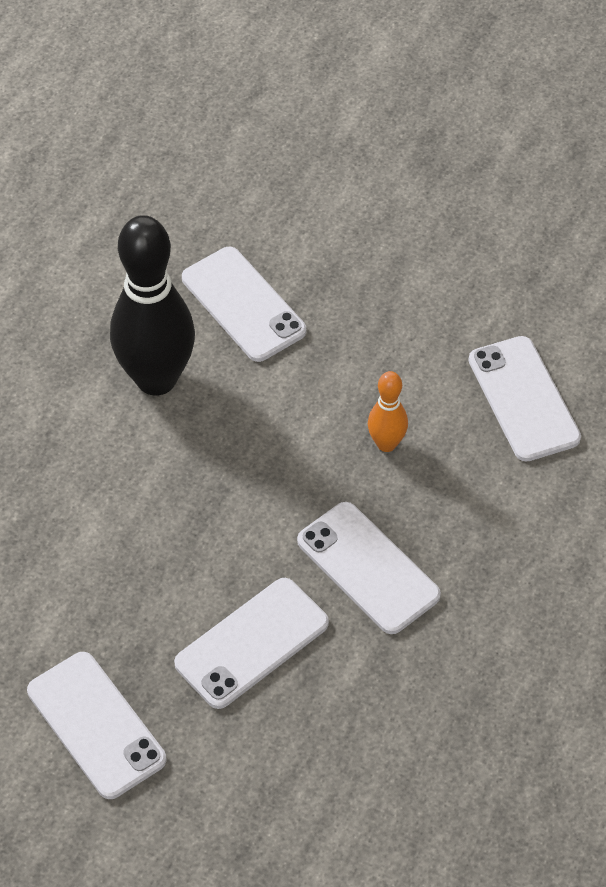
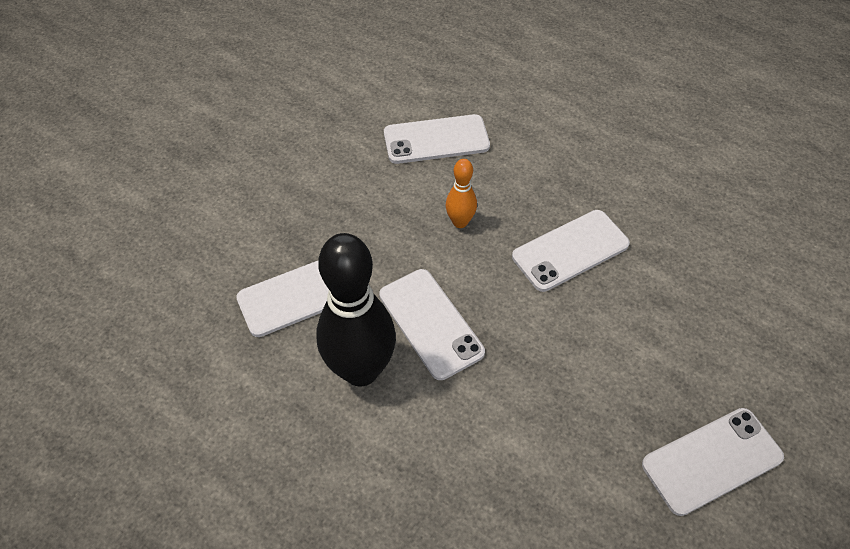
camera: 80 degrees left, 0 degrees up
white phone [174,578,329,709] -> white phone moved to [379,269,485,380]

